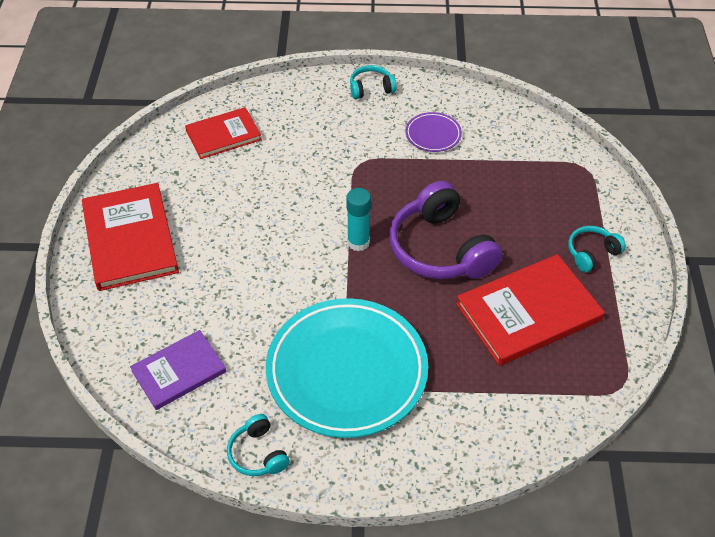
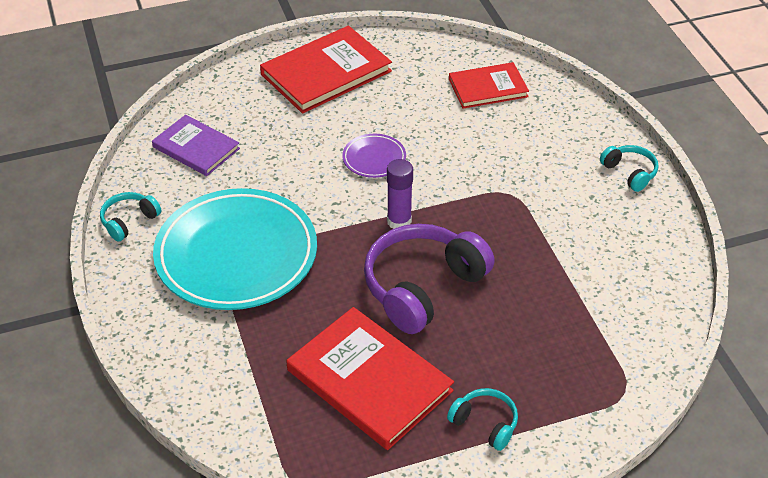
camera: 70 degrees right, 5 degrees down
red book [185,107,262,159] -> red book turned 60 degrees counterclockwise [449,62,529,109]
turquoise glue stick [346,188,371,251] -> purple glue stick [387,159,413,229]
purple plate [405,112,462,152] -> purple plate moved to [342,134,406,178]

